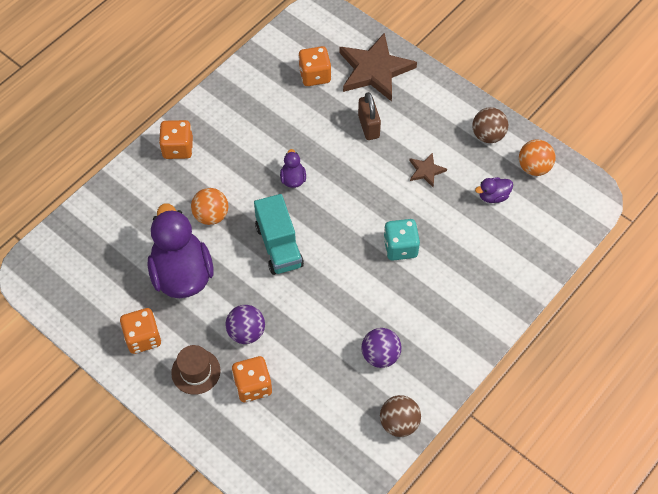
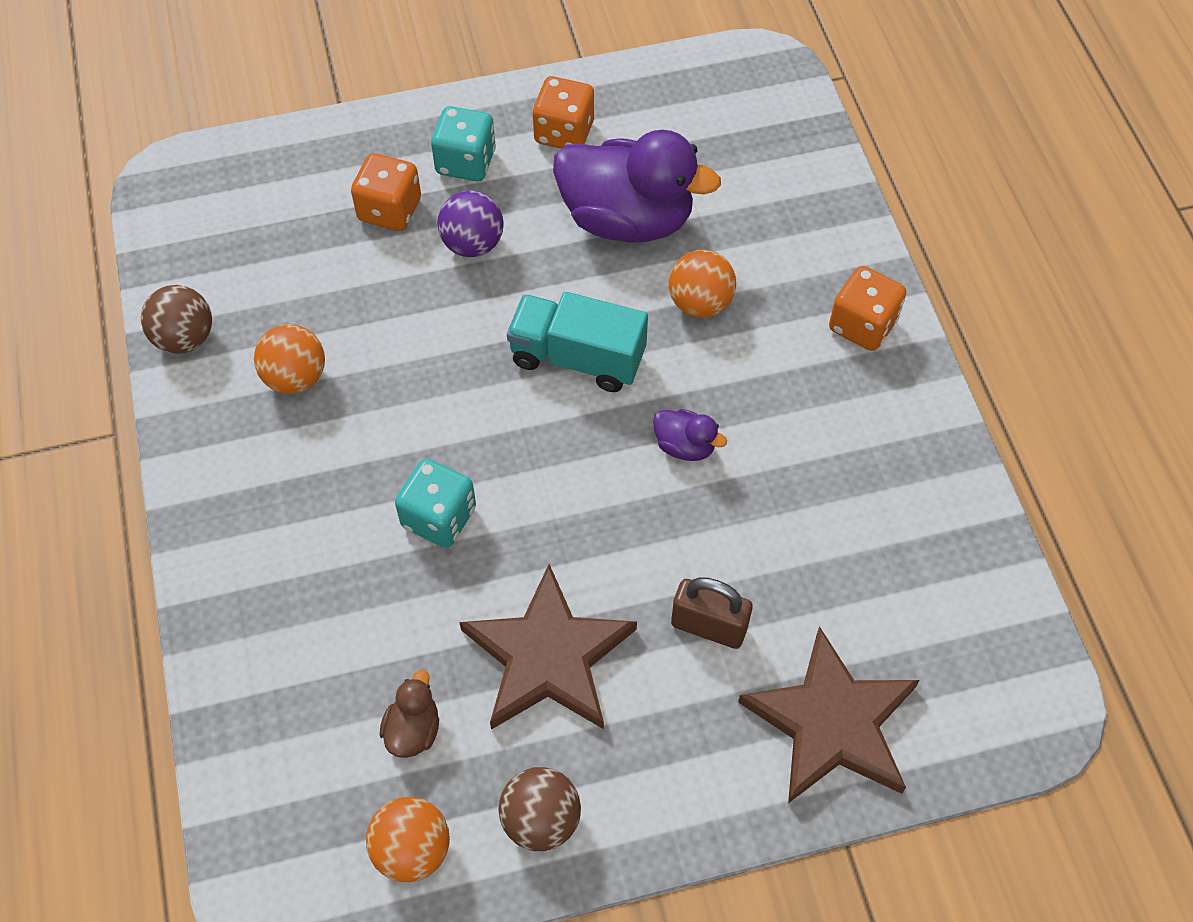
camera: 125 degrees right, 0 degrees up
brown hat [171,345,221,395] -> turquoise dice [431,106,496,181]
orange dice [298,46,331,86] -> none
purple ball [361,328,401,368] -> orange ball [254,324,325,394]
brown star [410,152,447,187] -> brown star [459,564,637,730], size x2.15
purple duck [475,177,513,203] -> brown duck [379,670,439,758]

